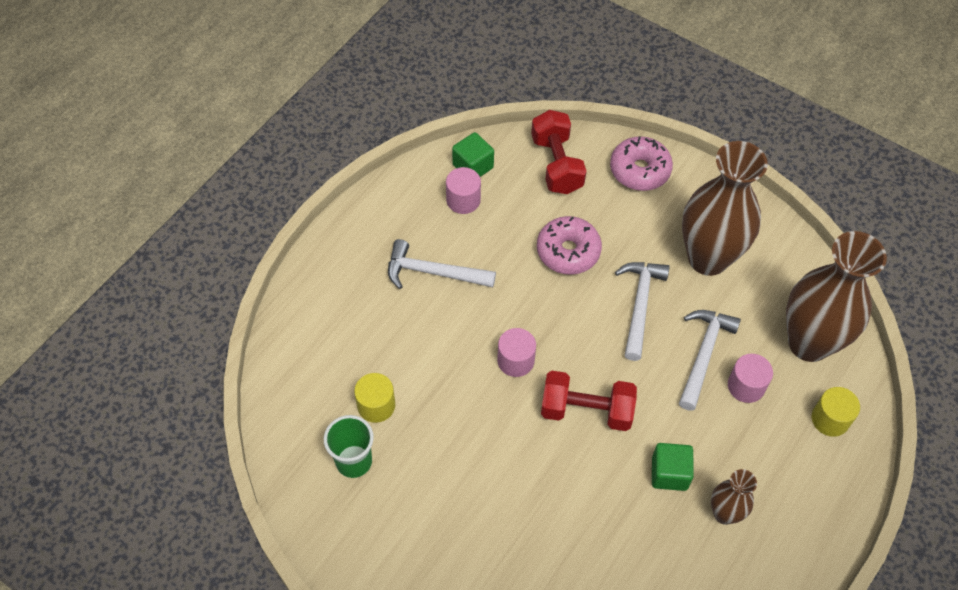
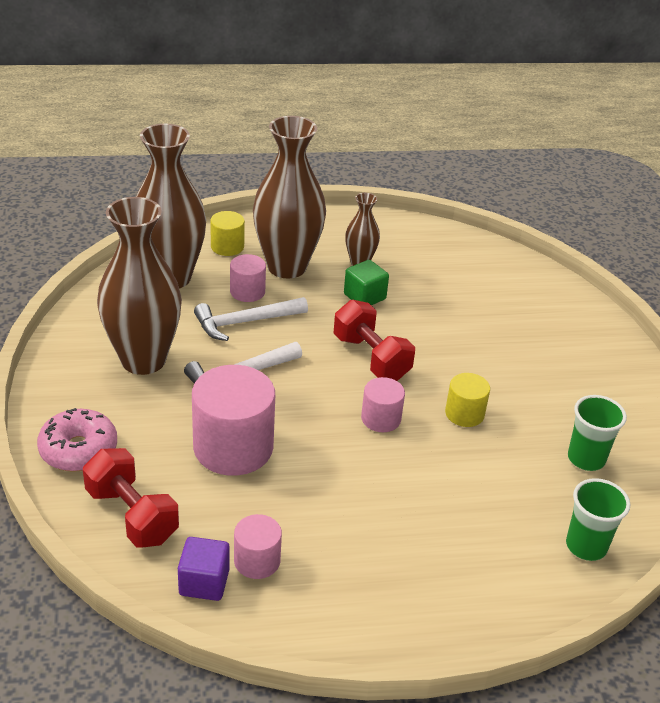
camera: 135 degrees left, 20 degrees down
yellow cylinder [354,373,395,423] -> yellow cylinder moved to [445,373,490,427]
white hammer [388,239,496,289] -> none
green cube [452,132,494,177] -> purple cube [178,537,230,601]
red dumbbell [531,110,587,194] -> red dumbbell turned 75 degrees counterclockwise [83,448,179,547]
pink donut [537,216,602,275] -> pink cylinder [192,365,275,476]
none -> brown vase [253,116,326,278]
none -> green cup [566,478,630,561]

